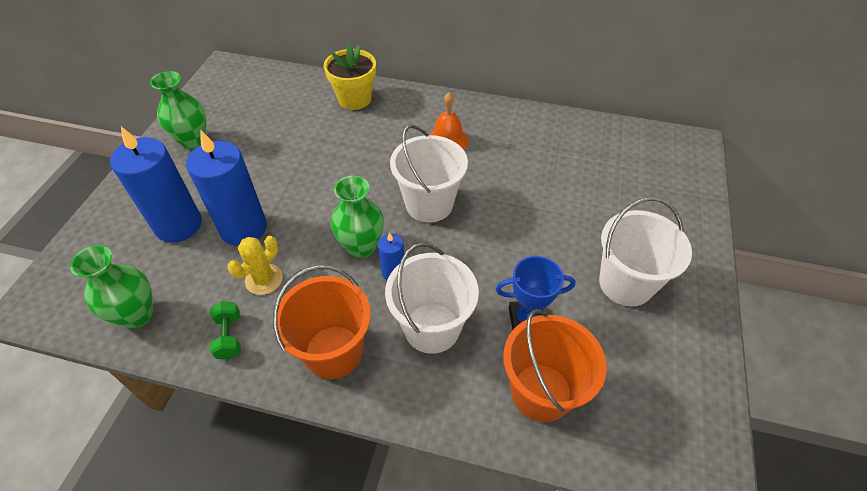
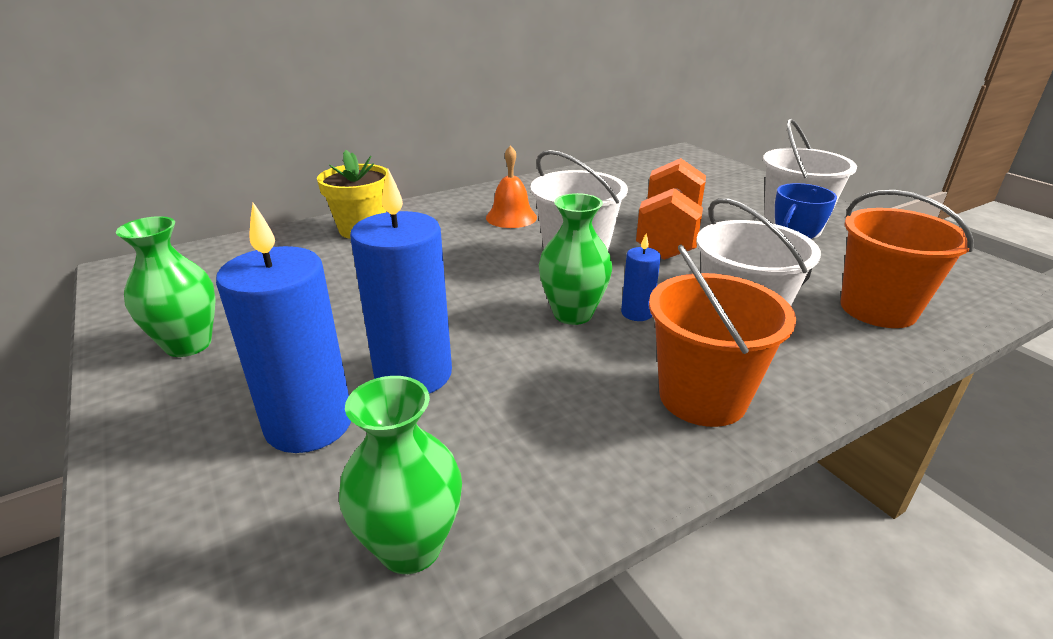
camera: 45 degrees left, 20 degrees down
green dumbbell [210,301,241,359] -> none
yellow cactus [227,236,283,295] -> none
none -> orange dumbbell [636,158,706,260]

